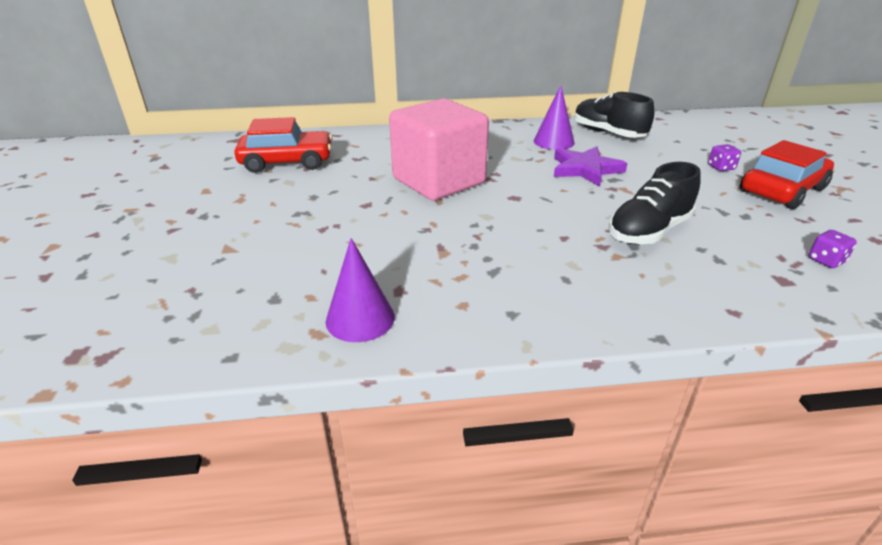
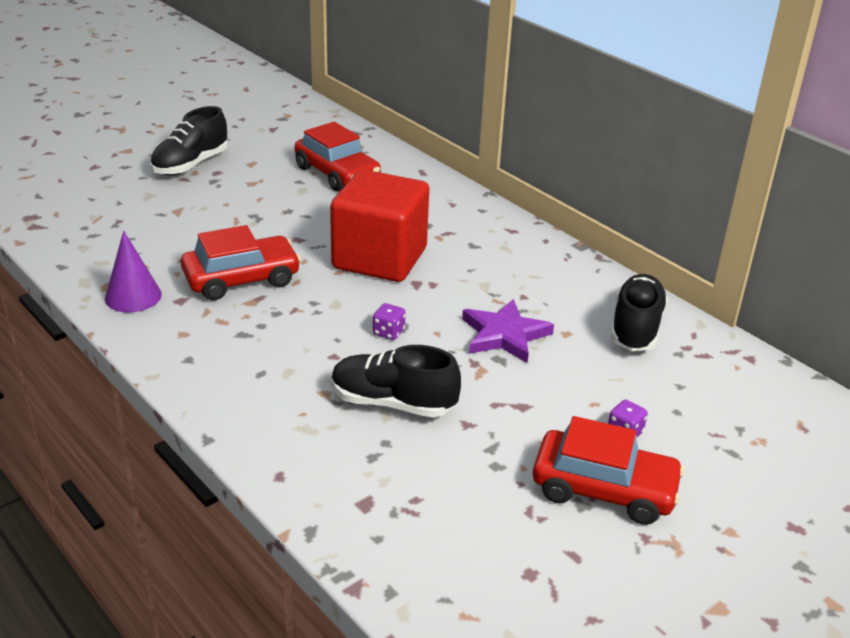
camera: 55 degrees right, 0 degrees up
pink cube [389,98,489,201] -> red cube [330,170,429,282]
purple cone [534,85,575,150] -> none
purple dice [809,230,857,268] -> purple dice moved to [373,303,406,340]
none -> black shoe [150,106,228,175]
none -> red car [181,225,301,300]

